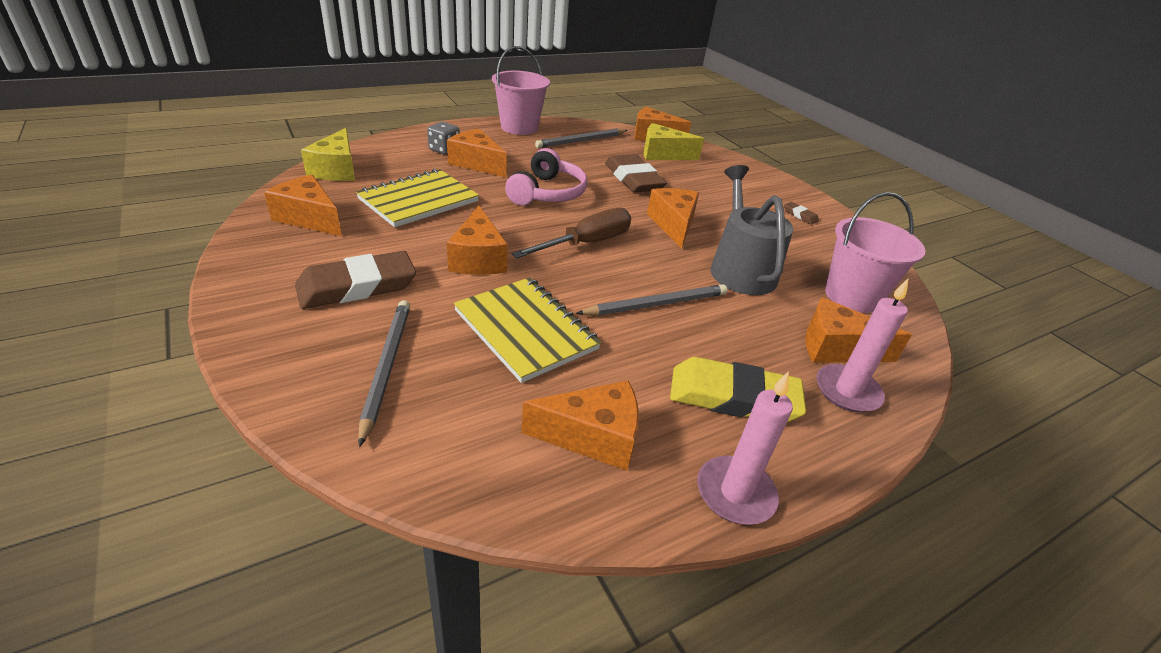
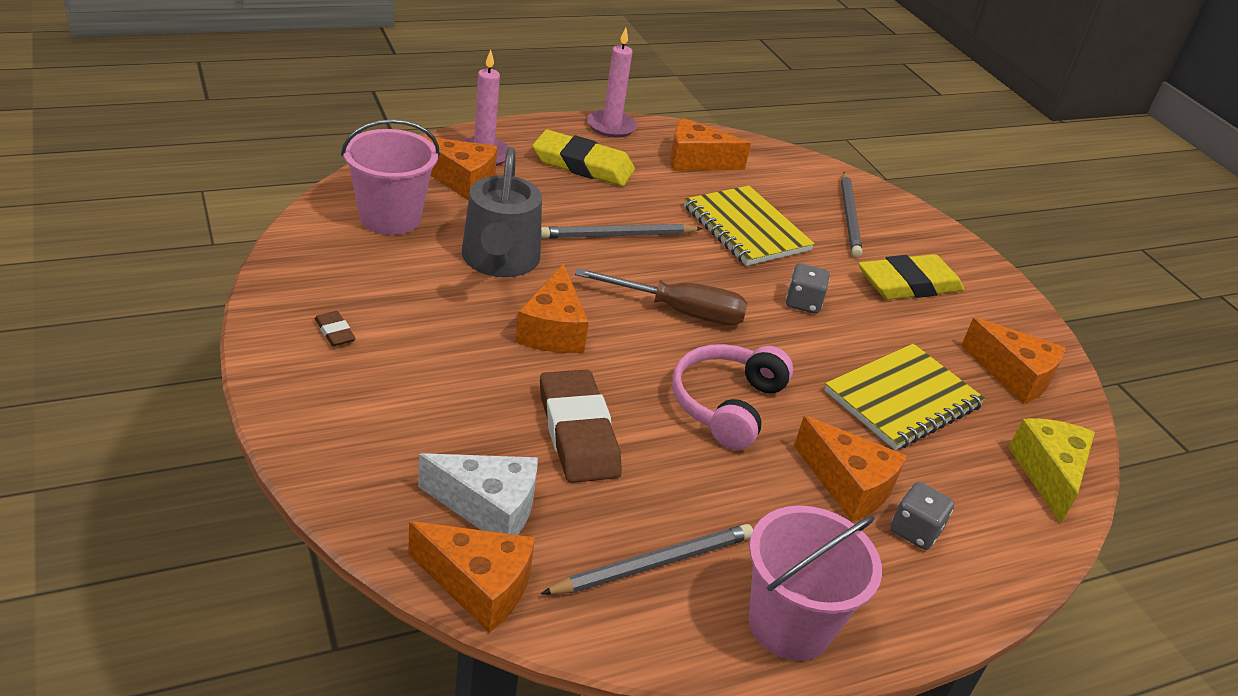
camera: 175 degrees left, 0 degrees up
brown eraser [295,251,416,309] -> yellow eraser [858,254,964,300]
orange cheese [447,206,508,275] -> grey dice [786,263,830,314]
brown screwdriver [511,208,631,258] -> brown screwdriver turned 135 degrees counterclockwise [575,268,748,325]
yellow cheese [643,123,704,160] -> white cheese [418,453,538,535]

